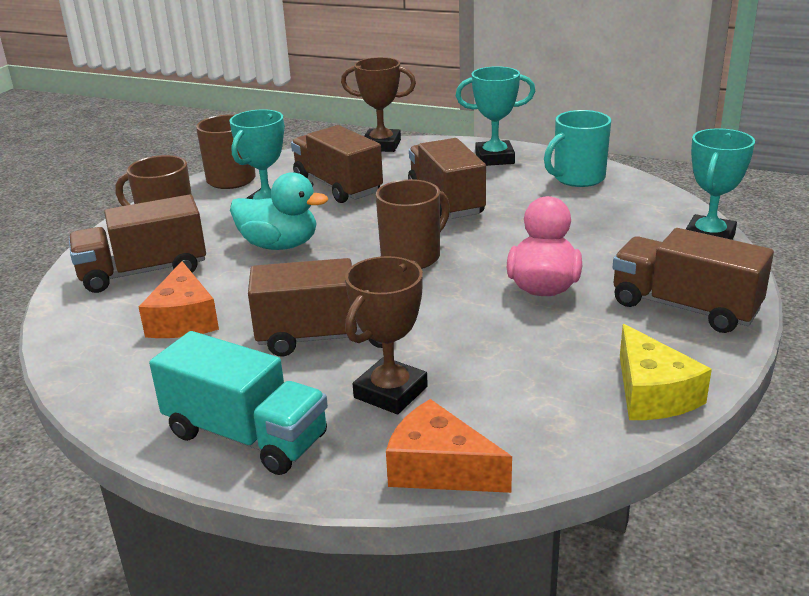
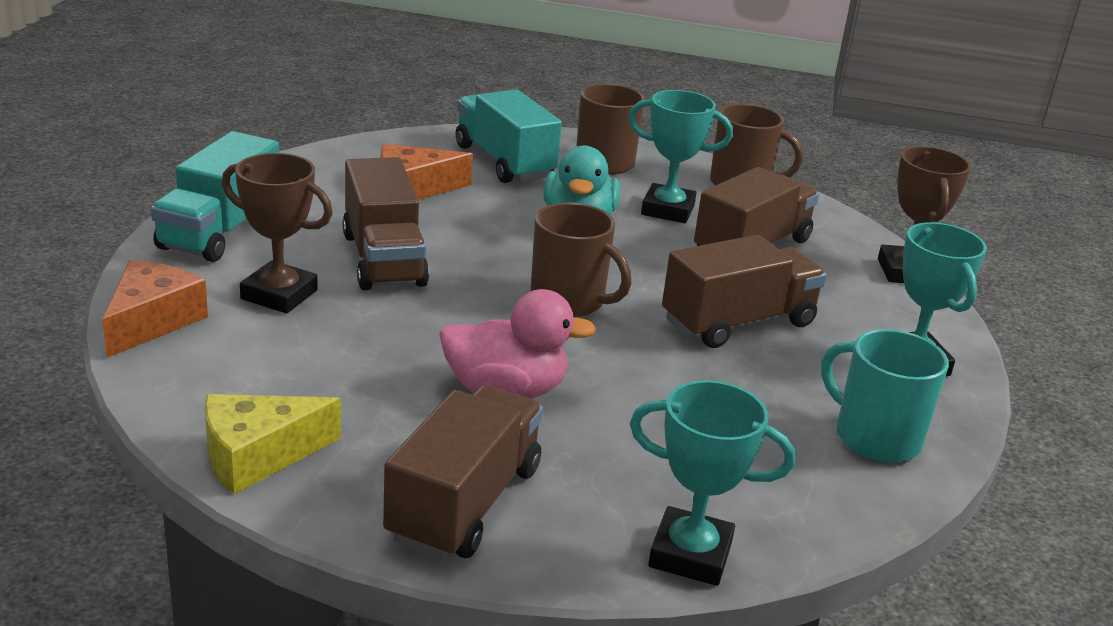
camera: 75 degrees right, 0 degrees up
brown truck [69,195,206,293] -> turquoise truck [456,89,562,183]

